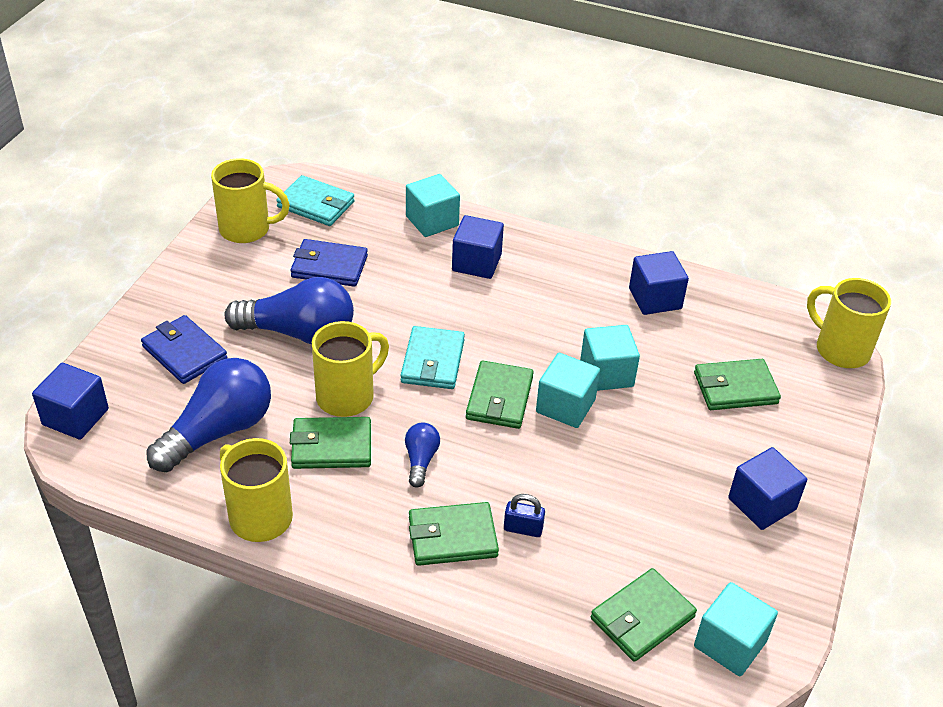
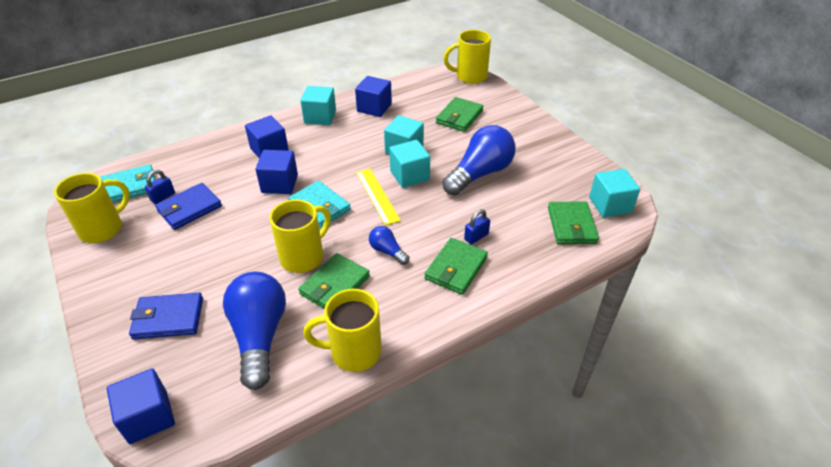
camera: 50 degrees left, 0 degrees up
blue light bulb [224,277,354,344] -> blue light bulb moved to [442,125,516,195]
yellow mug [312,321,389,417] -> yellow mug turned 45 degrees clockwise [269,199,331,273]
turquoise cube [406,174,460,237] -> turquoise cube moved to [300,86,336,125]
green wallet [466,361,534,429] -> yellow ruler [356,169,401,226]
blue cube [728,447,807,530] -> blue cube moved to [255,150,298,194]
none -> blue padlock [145,170,175,204]

